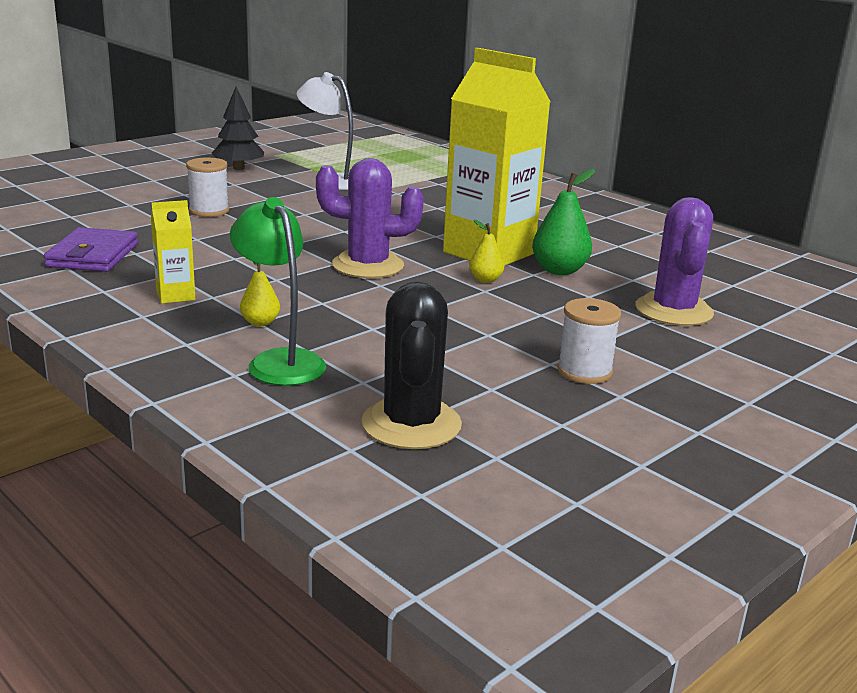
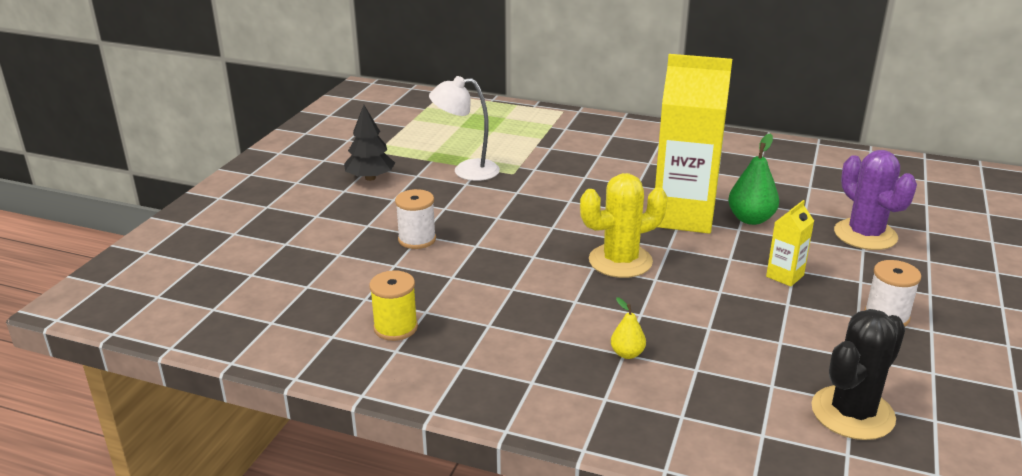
camera: 25 degrees left, 5 degrees up
purple wallet [44,227,138,272] -> yellow spool [369,270,418,341]
yellow carton [151,200,195,304] -> yellow carton moved to [766,200,814,286]
green lamp [230,197,326,386] -> none
purple cactus [316,158,424,278] -> yellow cactus [580,173,668,278]
black cactus [362,282,462,449] -> black cactus turned 75 degrees clockwise [811,309,906,440]
yellow pear [469,220,504,283] -> none

